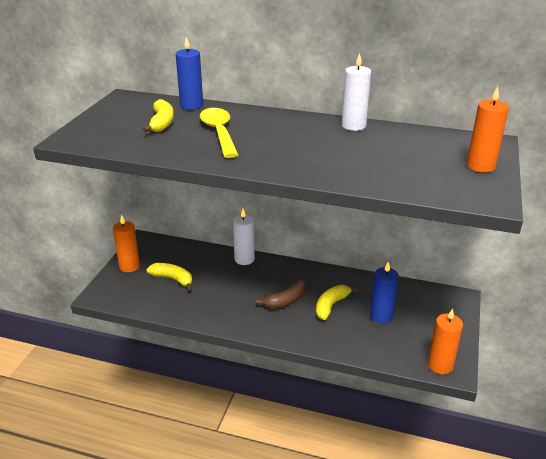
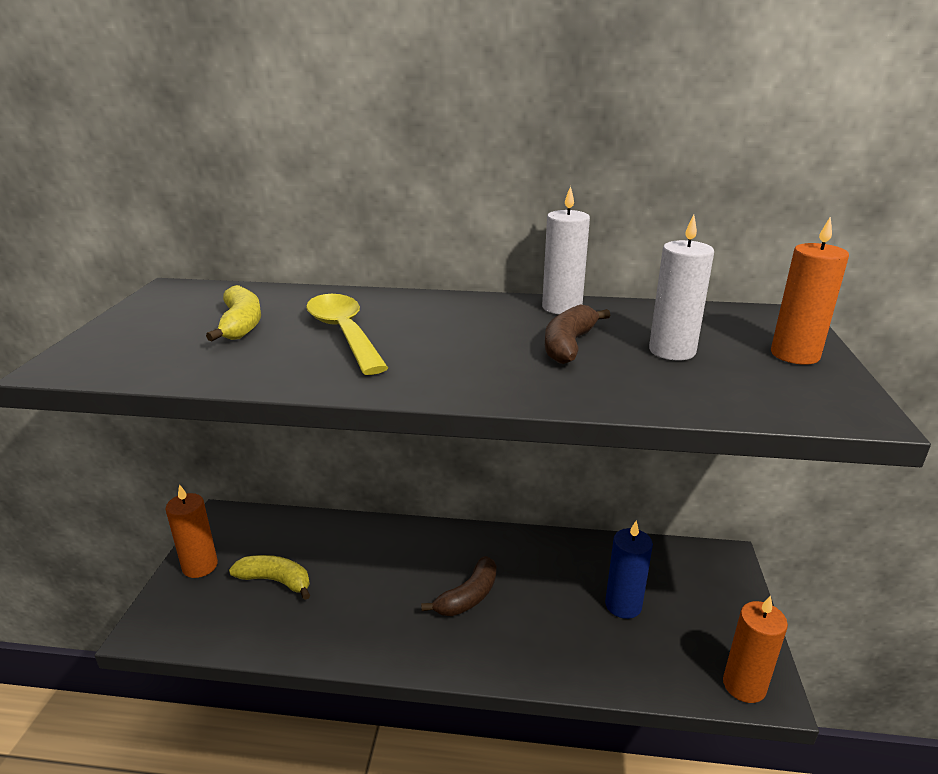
camera: 10 degrees left, 5 degrees down
blue candle [176,36,203,110] -> none
white candle [233,209,255,265] -> white candle moved to [649,215,714,361]
yellow banana [316,285,358,320] -> none
none -> brown banana [545,304,610,364]

